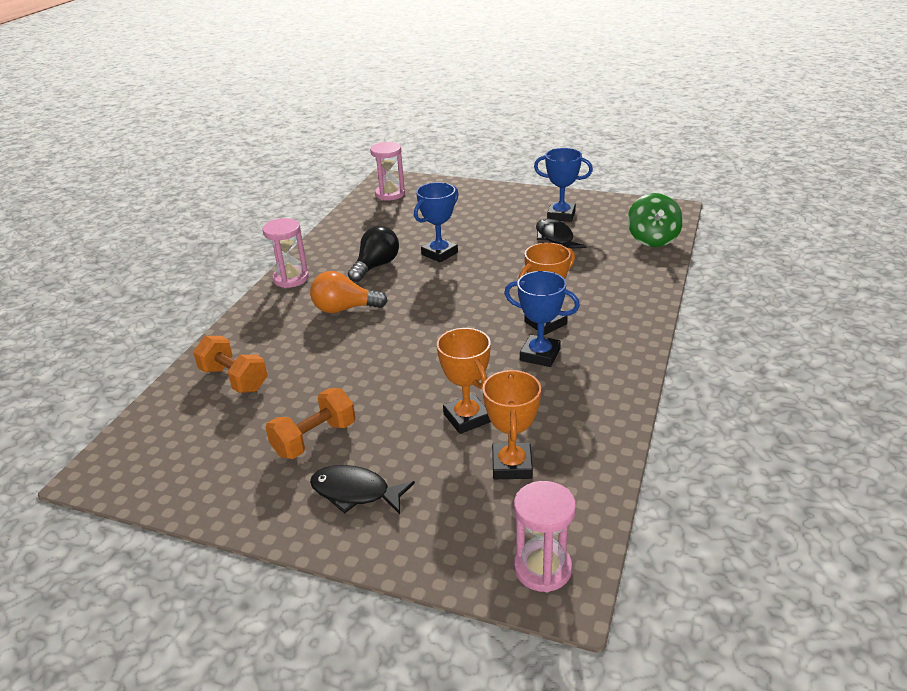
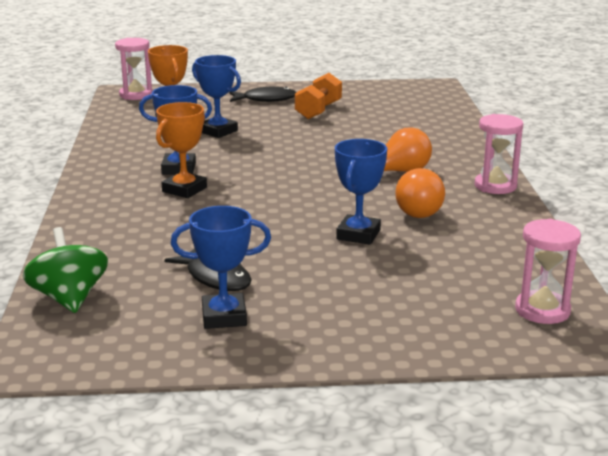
camera: 155 degrees right, 10 degrees down
orange dumbbell [193,336,267,393] -> none
black light bulb [348,226,399,282] -> orange light bulb [395,168,445,218]
orange trophy [437,328,491,434] -> blue trophy [192,55,241,138]

